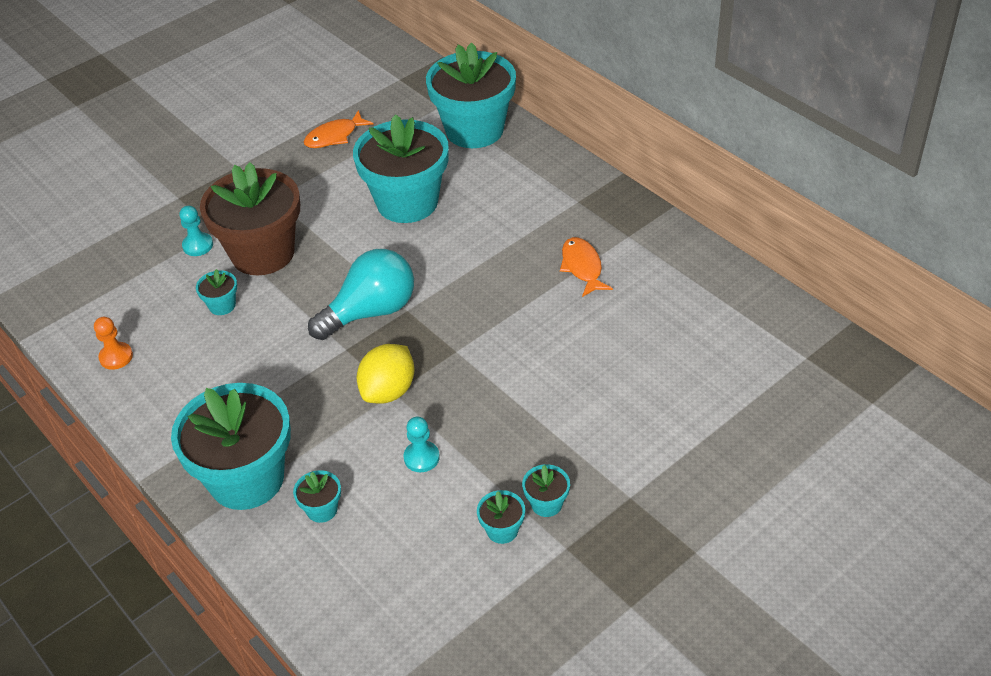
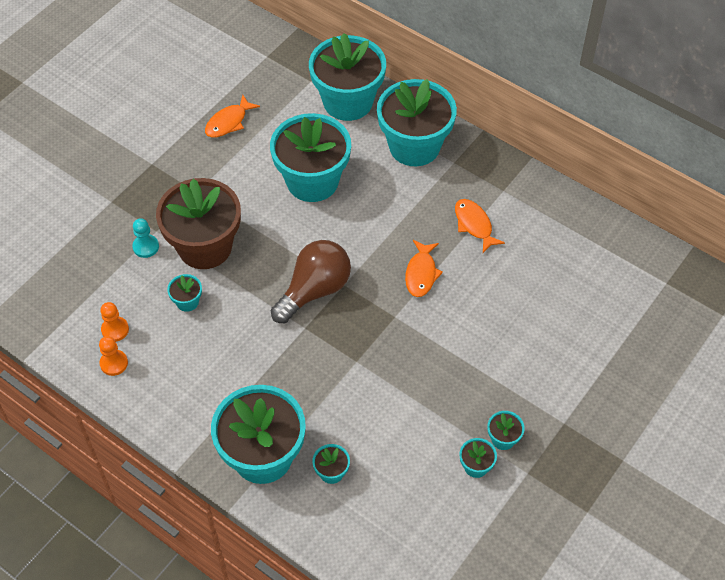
camera: 15 degrees left, 10 degrees up
turquoise light bulb [308,249,414,340] -> brown light bulb [271,240,351,323]
yellow lemon [357,344,415,404] -> none
turquoise pawn [404,417,440,472] -> none
none -> orange pawn [100,302,129,341]
none -> turquoise flower pot [377,79,457,166]
none -> orange fish [405,240,443,297]

